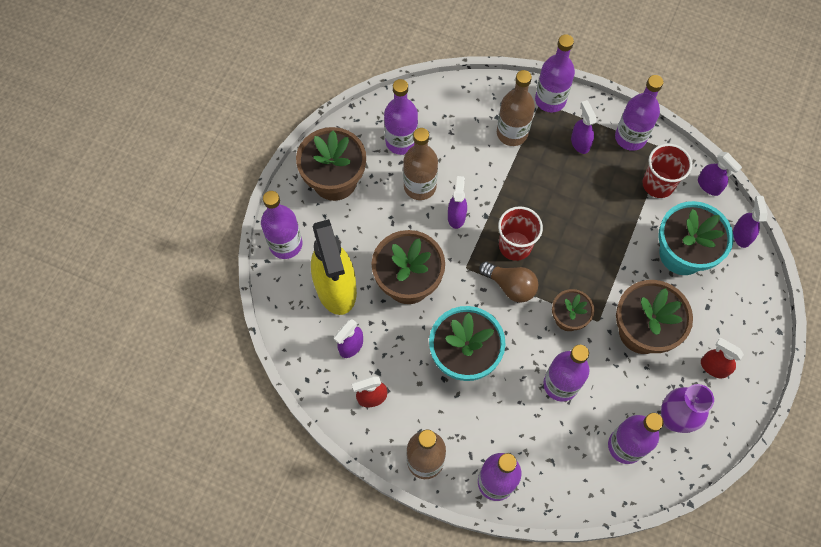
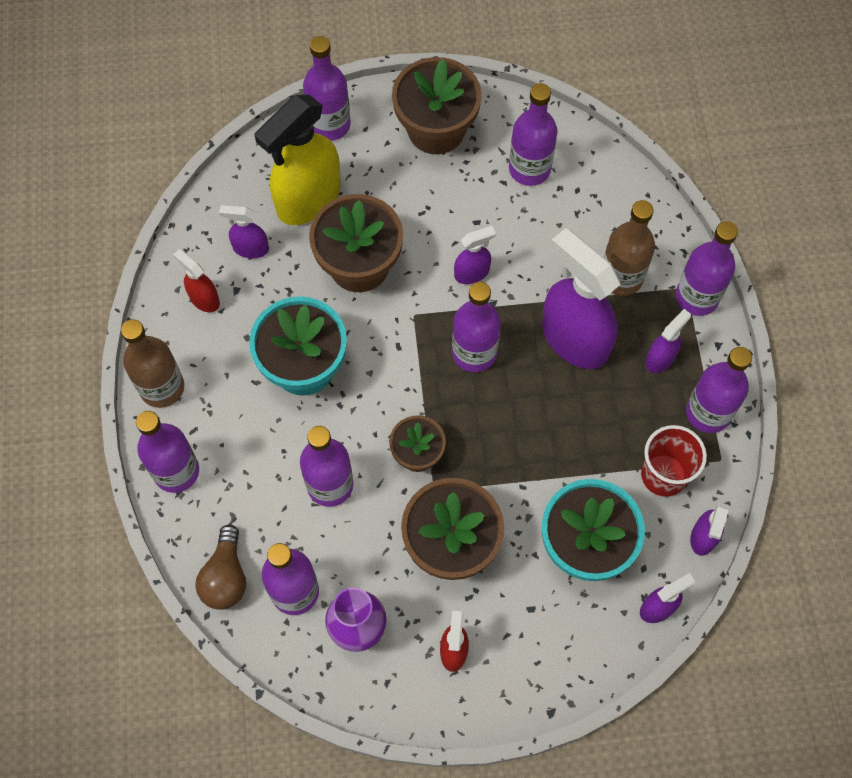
camera: 60 degrees right, 0 degrees up
brown bottle [403,128,438,200] -> none
brown light bulb [479,262,538,303] -> brown light bulb moved to [195,524,246,610]
red cup [498,206,543,261] -> purple bottle [452,282,501,372]
none -> purple spray bottle [542,228,620,369]

